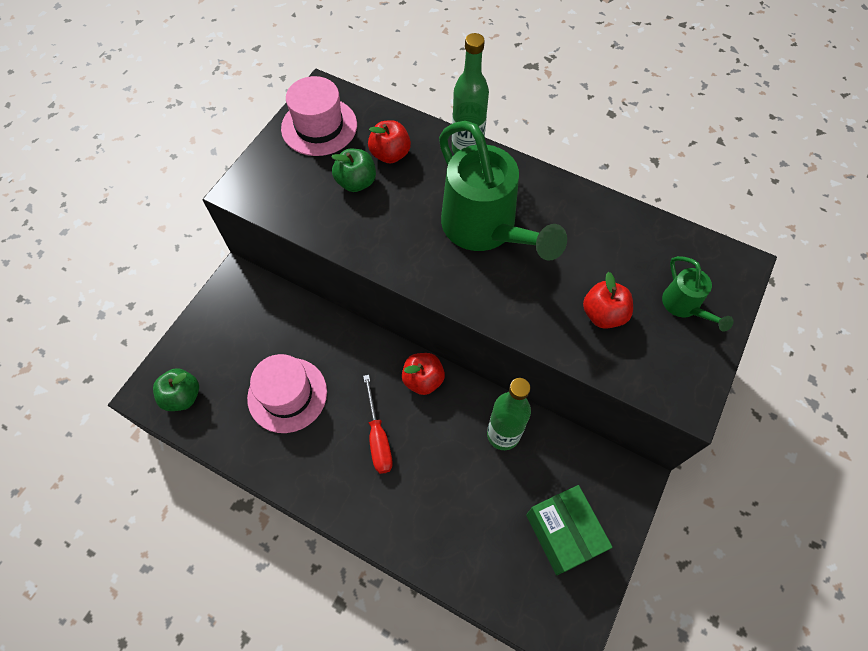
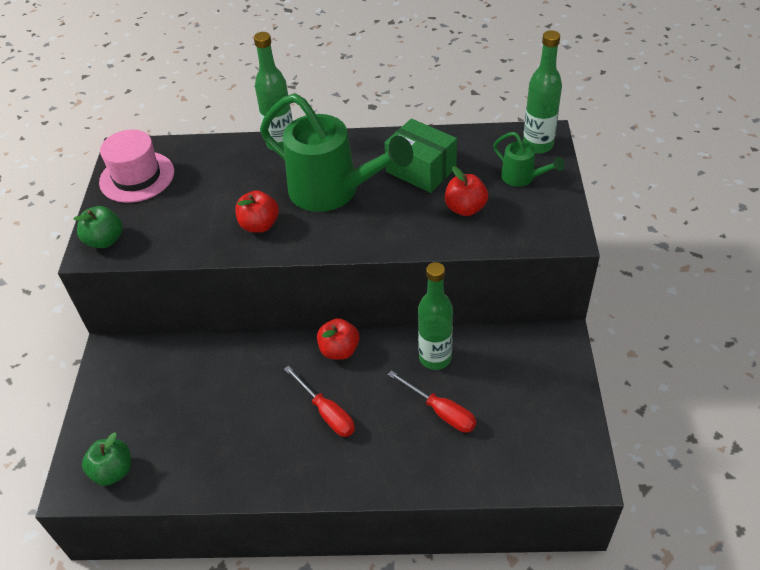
camera: 25 degrees left, 15 degrees down
pink hat [247,354,327,433] -> none
green apple [331,149,376,192] -> green apple moved to [73,206,123,248]
red apple [368,120,411,163] -> red apple moved to [235,190,279,233]
green box [526,485,613,575] -> green box moved to [384,119,457,193]
none -> red screwdriver [387,370,476,433]
none -> green bottle [523,30,562,154]

